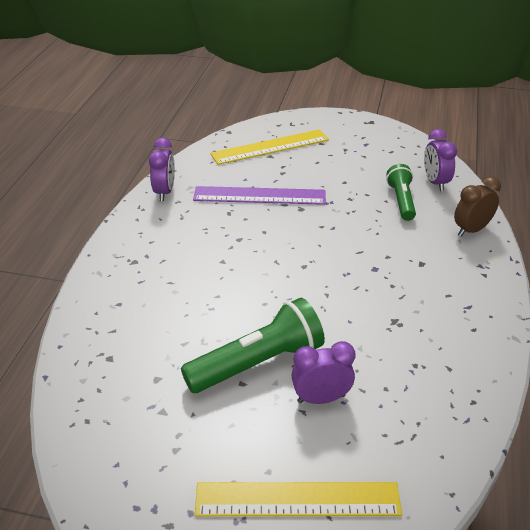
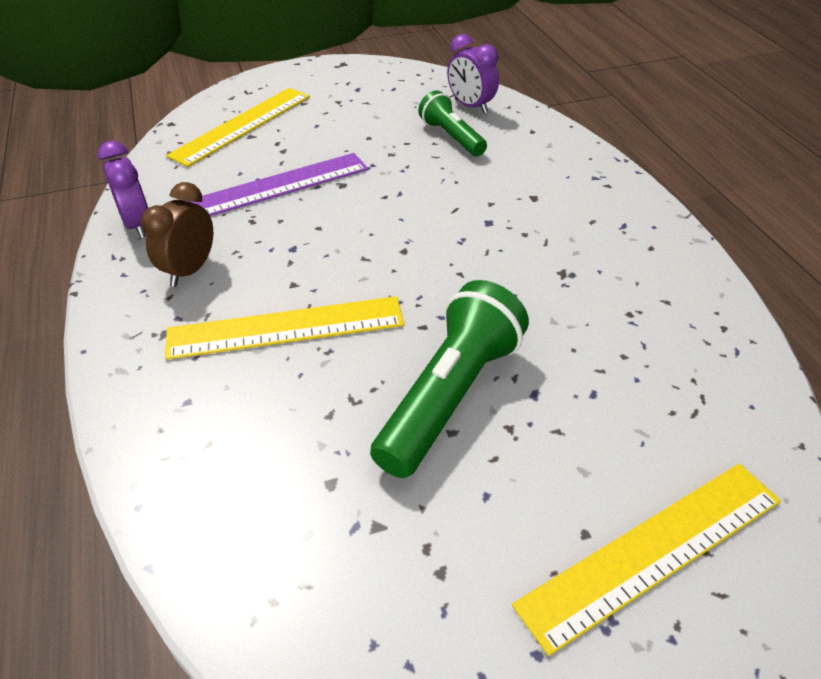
camera: 30 degrees left, 5 degrees up
purple clock [291,341,356,404] -> none
brown clock [454,176,501,237] -> brown clock moved to [141,182,213,287]
none -> yellow ruler [165,296,404,360]

